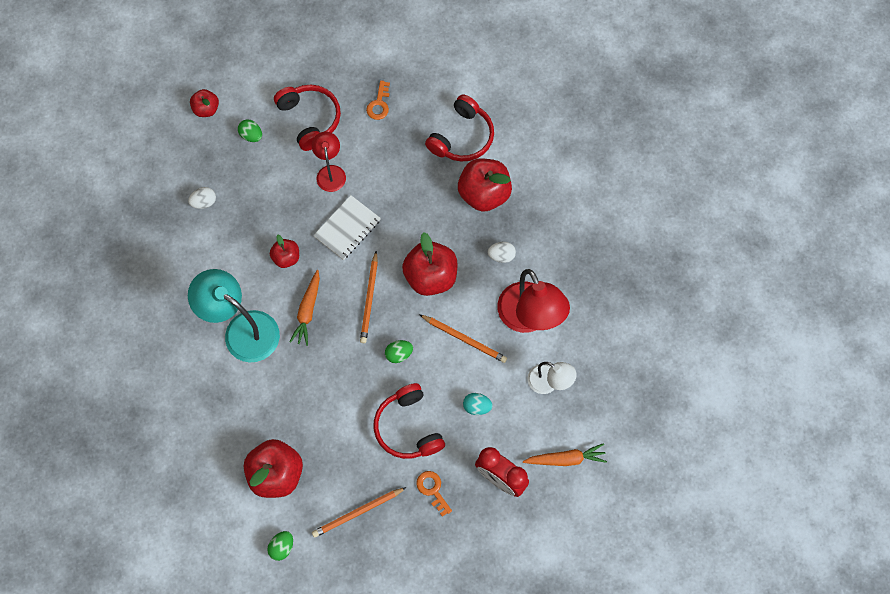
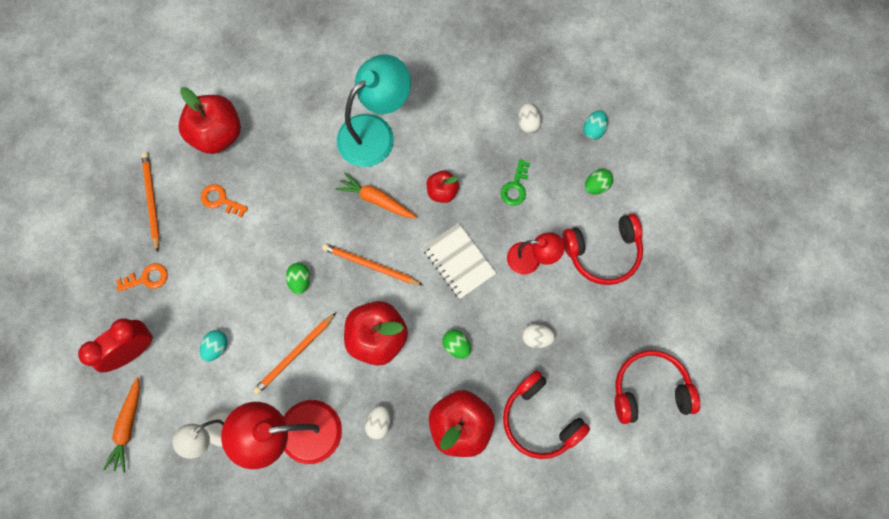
camera: 105 degrees right, 5 degrees up
red apple [190,89,219,117] -> none
green egg [267,531,293,561] -> green egg moved to [442,330,471,359]
orange key [366,81,390,120] -> orange key moved to [201,184,248,217]
red headphones [374,383,445,459] -> red headphones moved to [615,350,700,424]
none -> green key [501,159,530,206]
none -> white egg [522,324,555,349]
none -> turquoise egg [583,110,608,140]

